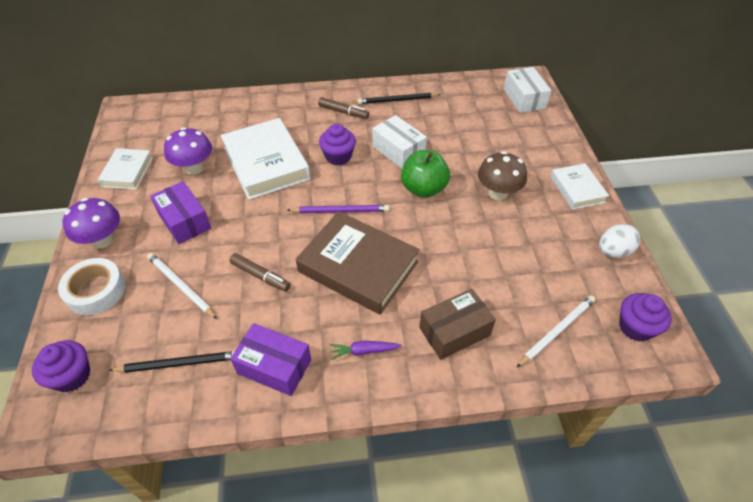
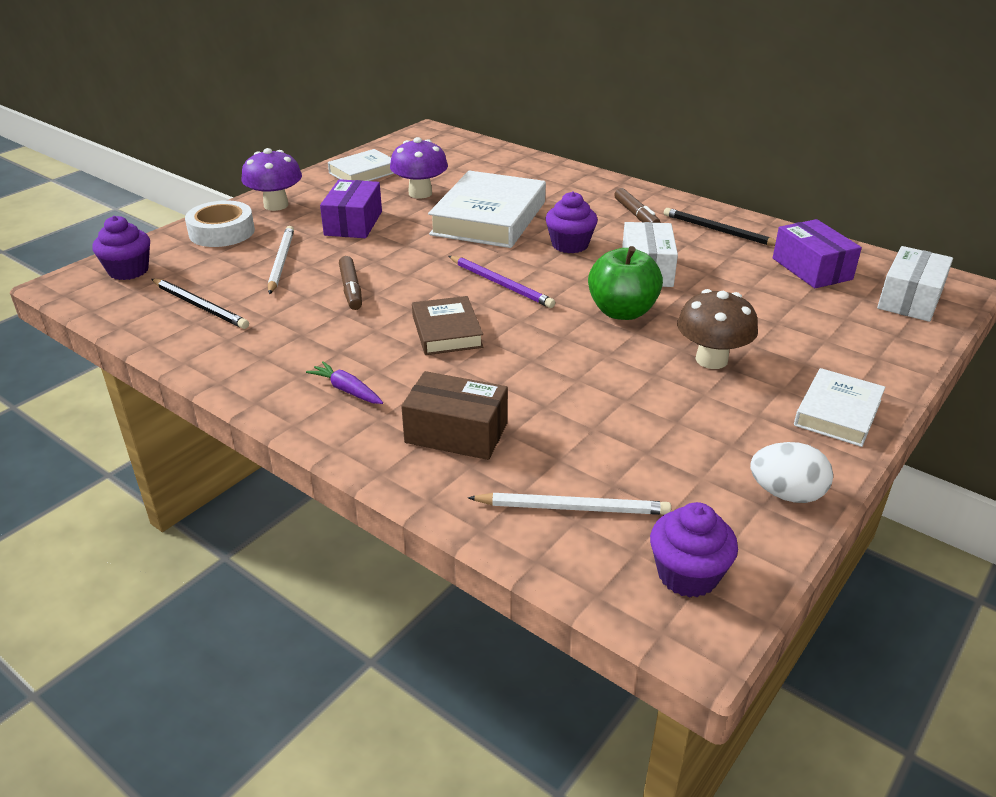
camera: 45 degrees right, 15 degrees down
purple box [230,323,311,396] -> purple box moved to [773,219,862,288]
brown book [296,211,420,315] -> brown book [412,296,483,355], size x0.56

